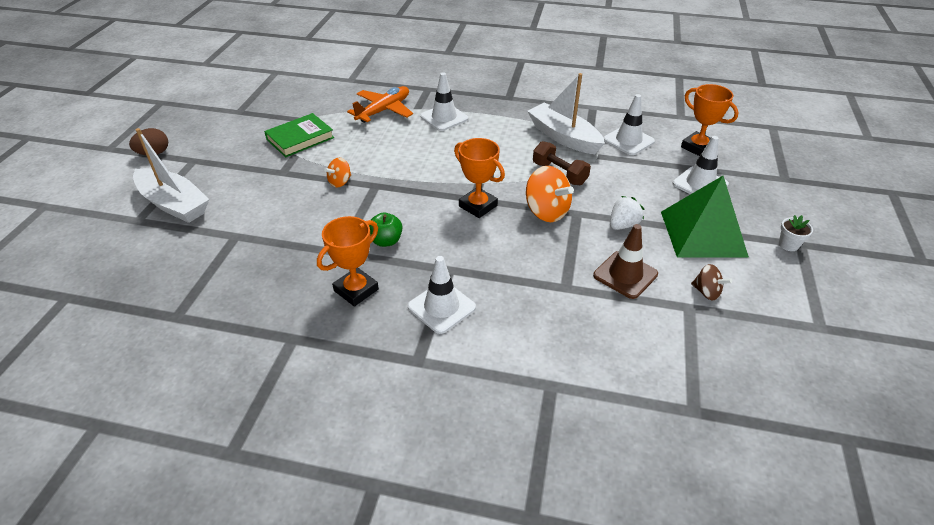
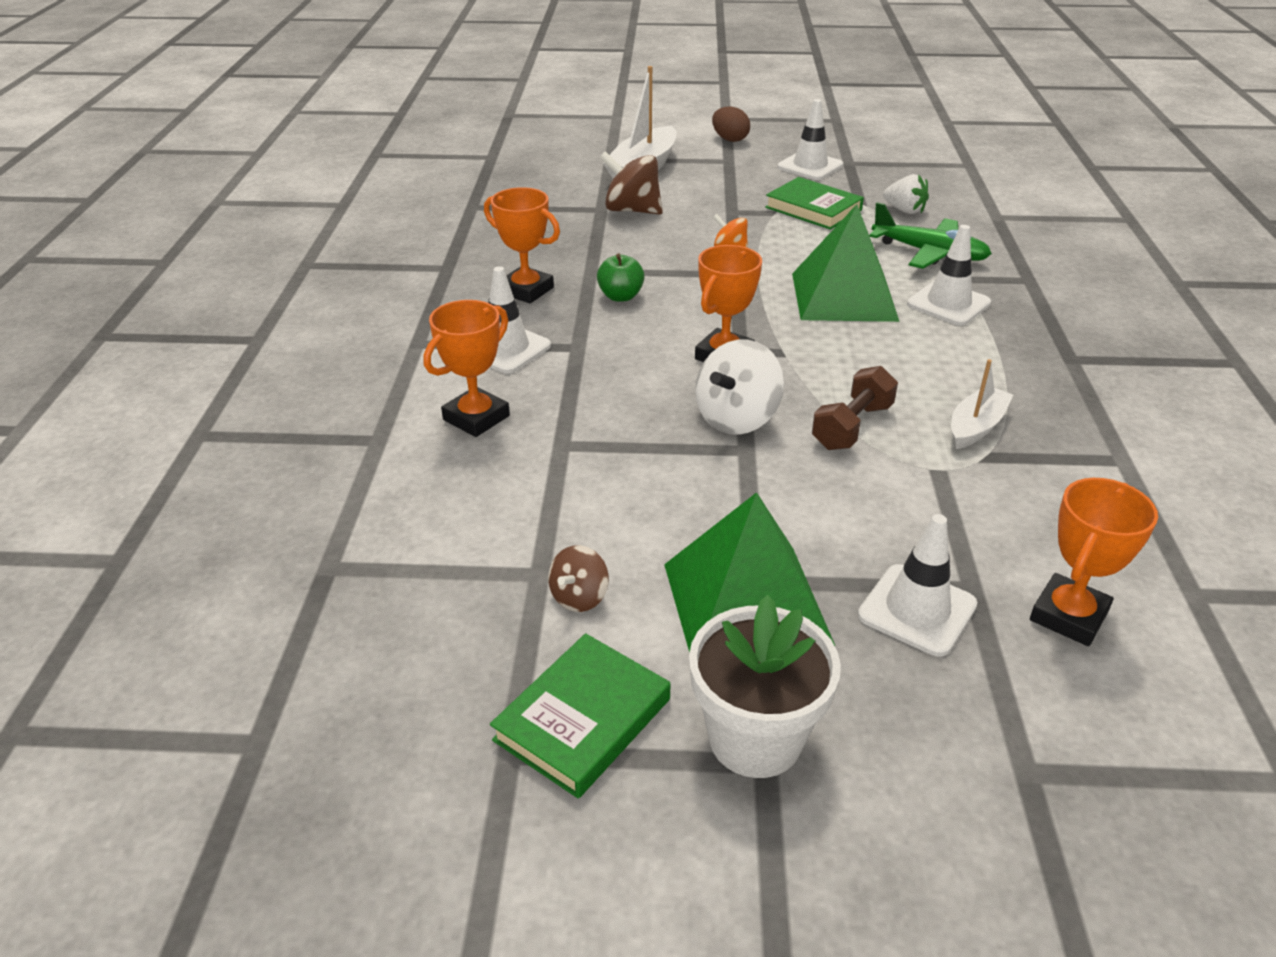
camera: 80 degrees right, 5 degrees down
orange plane [347,86,413,123] -> green plane [869,202,992,269]
orange spinning top [526,166,574,222] -> white spinning top [695,340,784,435]
white boat [527,73,605,154] -> white boat [951,359,1013,449], size x0.59
brown traffic cone [593,224,658,299] -> none
white traffic cone [604,94,655,155] -> white traffic cone moved to [777,99,843,180]
white strawberry [610,196,644,230] -> white strawberry moved to [883,174,929,214]
white flower pot [779,215,813,251] -> white flower pot [689,595,841,778], size x2.17
none -> orange trophy [424,300,510,437]
none -> green book [490,633,671,798]
none -> brown spinning top [600,151,663,215]
none -> green pyramid [792,204,900,322]

